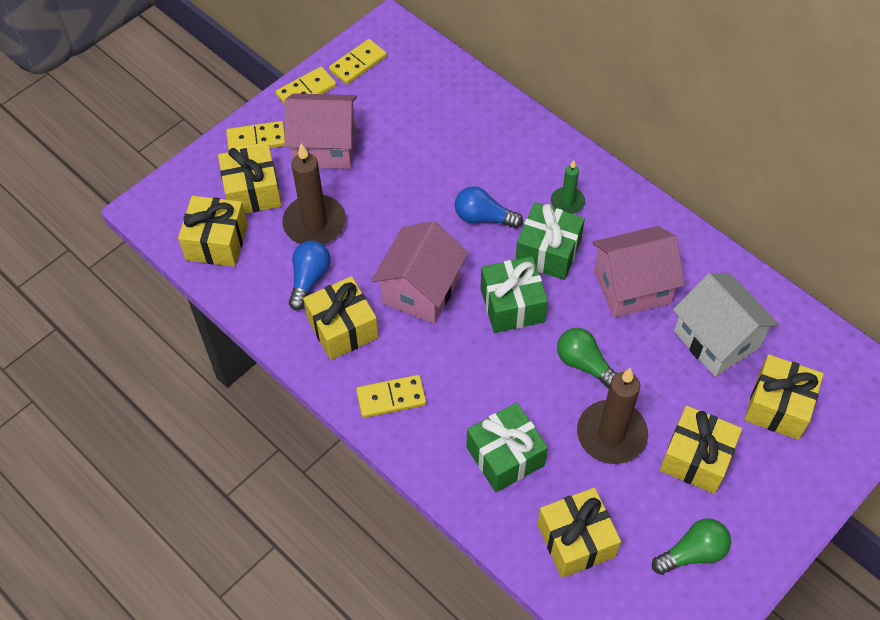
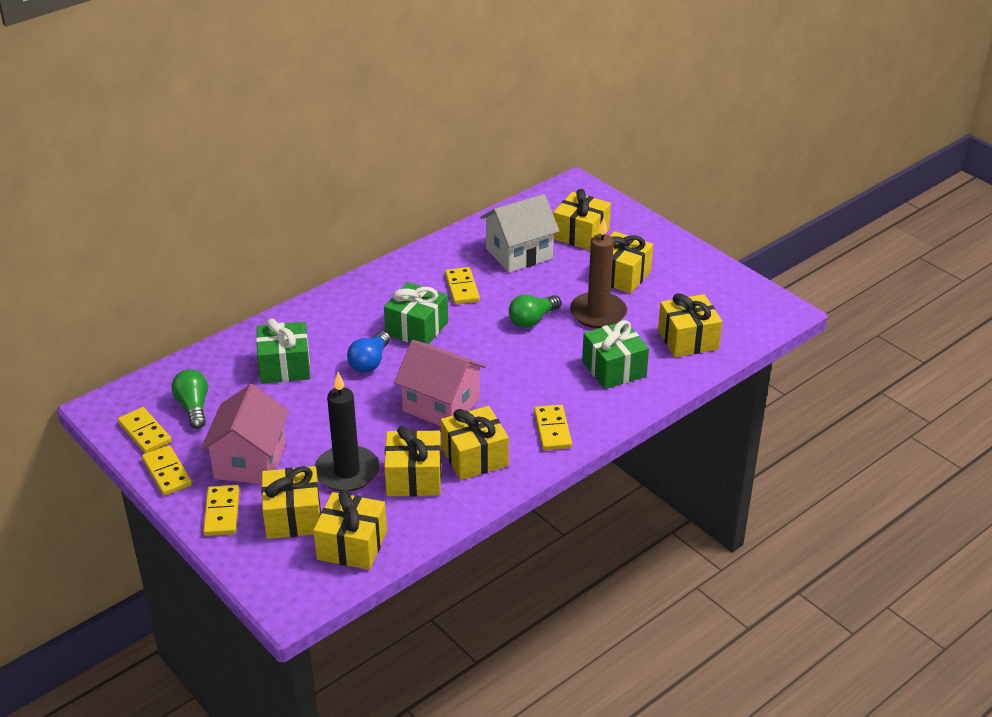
camera: 85 degrees left, 20 degrees down
brown candle [282,143,346,245] -> black candle [315,372,380,492]
blue light bulb [289,241,330,310] -> yellow gift [384,426,441,496]
green gift [480,256,548,333] -> green gift moved to [256,319,310,384]
green candle [551,160,585,214] -> none
pink house [592,226,685,318] -> yellow domino [445,267,480,304]
green light bulb [652,518,731,575] -> green light bulb moved to [171,369,208,429]

